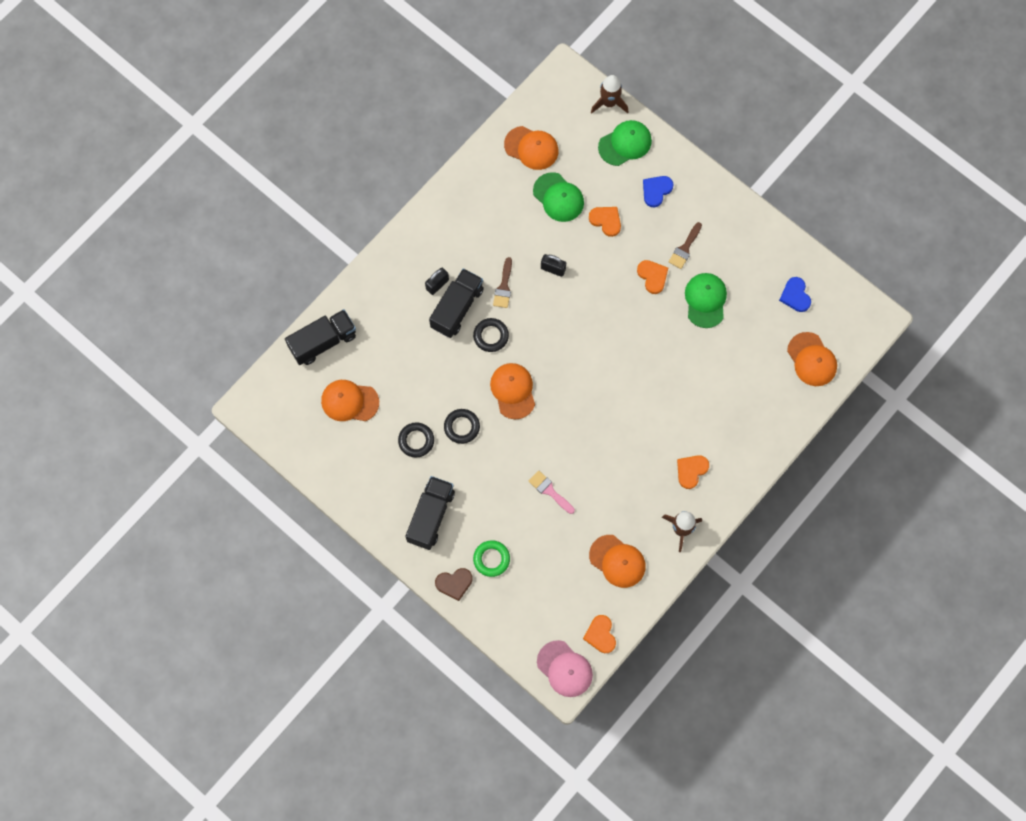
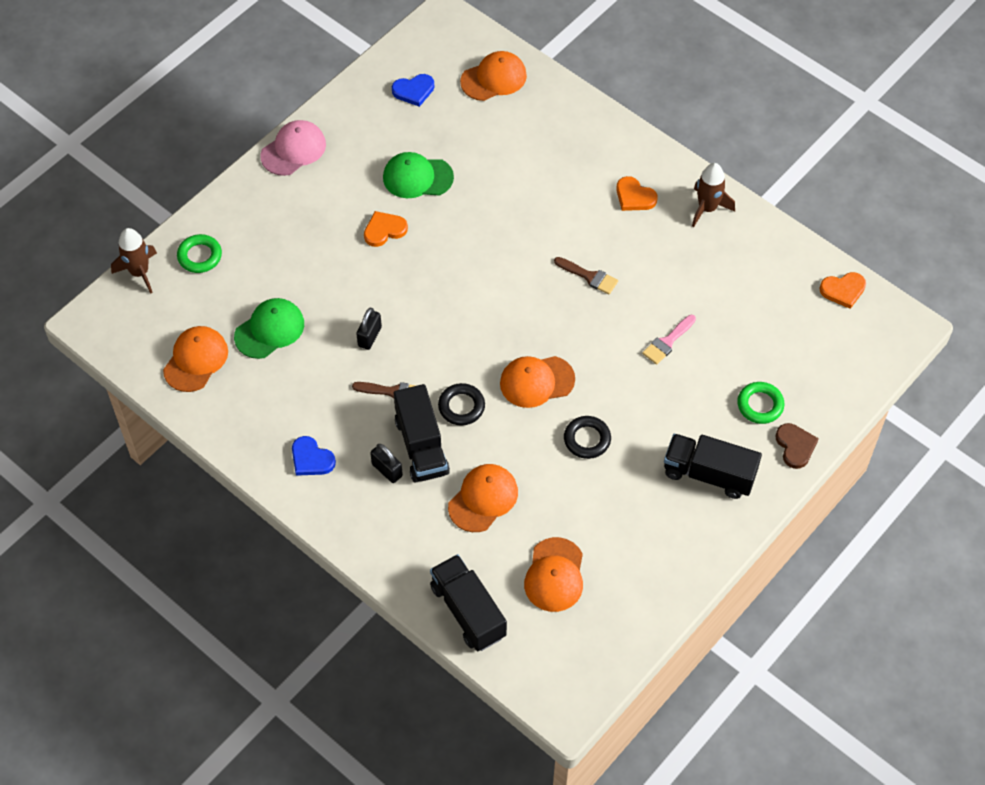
camera: 90 degrees left, 15 degrees down
black ring [398,422,434,458] -> none
black truck [429,268,484,338] -> black truck turned 135 degrees counterclockwise [394,384,450,483]
pink cap [537,640,593,697] -> pink cap moved to [260,120,326,176]
orange heart [589,207,621,237] -> none
orange cap [589,535,646,588] -> orange cap moved to [448,464,518,532]
green cap [598,120,652,166] -> green ring [177,234,222,273]
blue heart [643,176,673,207] -> blue heart moved to [292,436,336,476]
brown brush [669,222,702,269] -> brown brush moved to [554,257,618,294]

